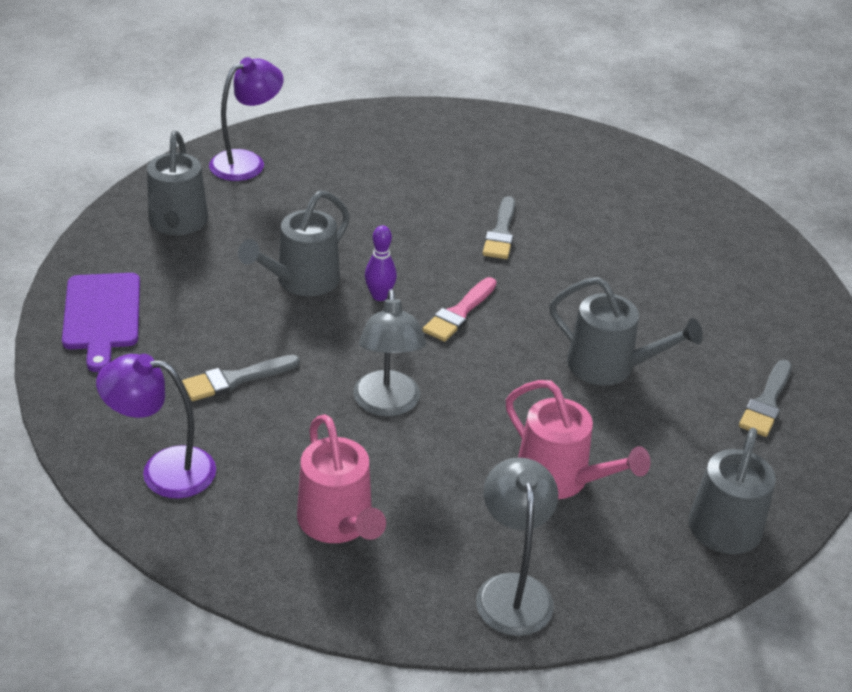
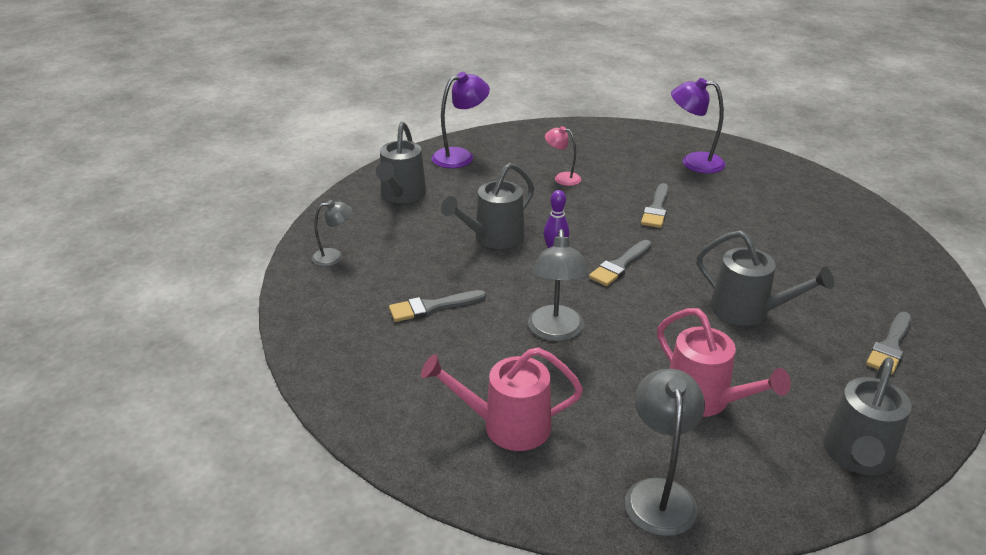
camera: 10 degrees right, 5 degrees down
purple cutting board [62,273,140,372] -> grey lamp [312,200,352,266]
purple lamp [96,354,216,499] -> purple lamp moved to [671,78,725,174]
pink watering can [297,414,386,543] -> pink watering can turned 105 degrees clockwise [421,347,583,451]
pink brush [422,277,496,342] -> grey brush [589,240,652,286]
none -> pink lamp [545,126,581,186]

